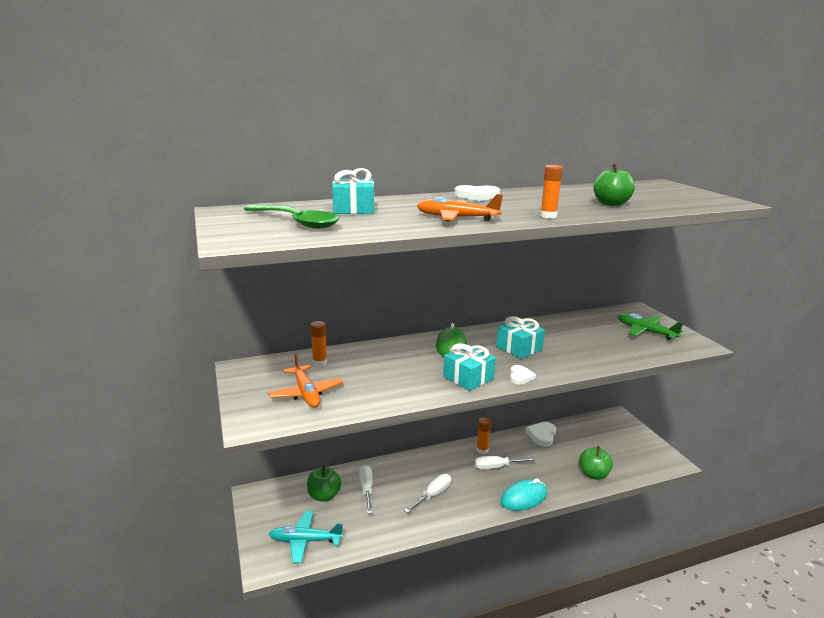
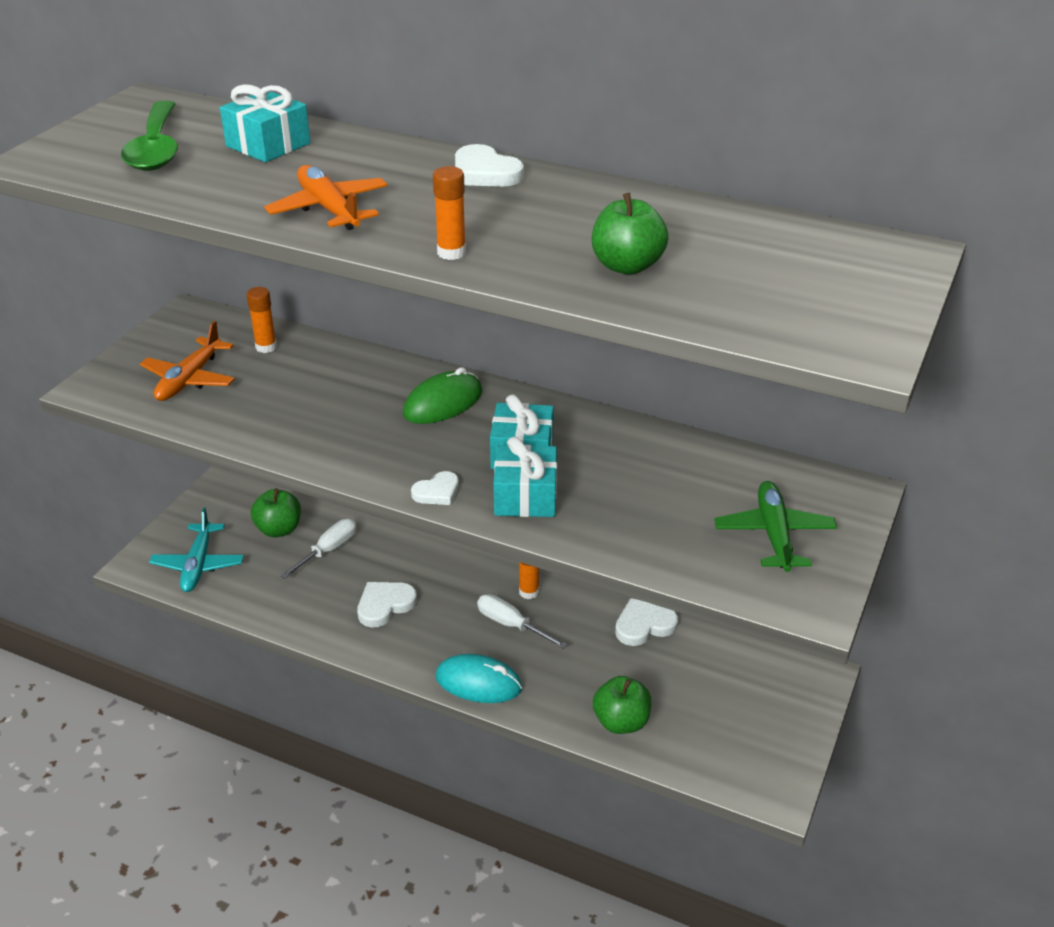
camera: 45 degrees right, 15 degrees up
turquoise plane [269,511,343,563] -> turquoise plane turned 135 degrees counterclockwise [149,508,244,592]
white screwdriver [404,474,451,513] -> white heart [357,582,417,628]
turquoise gift [443,343,496,391] -> turquoise gift moved to [494,437,557,517]

